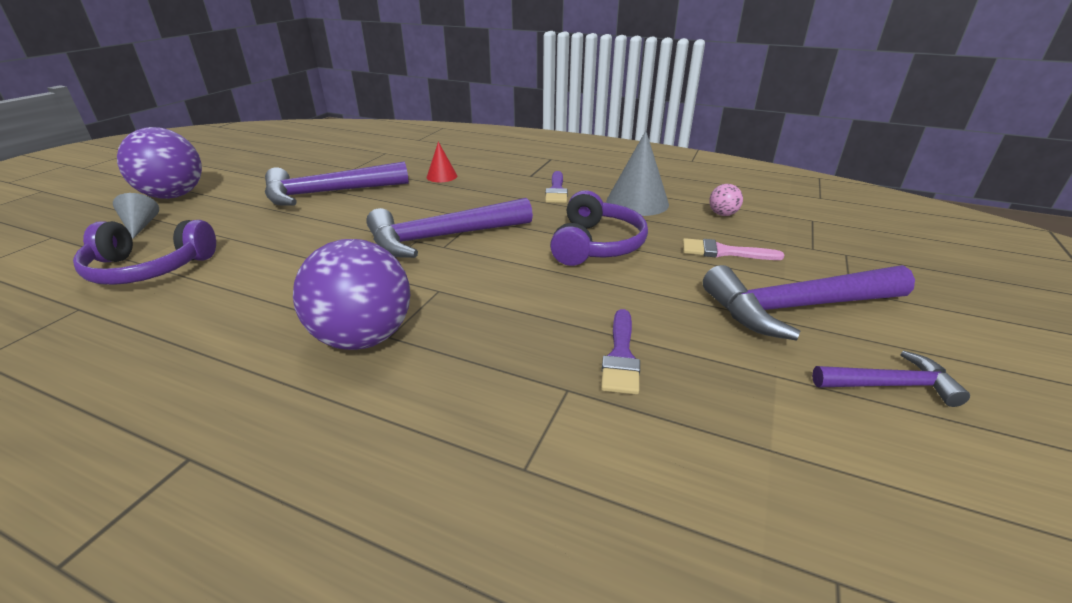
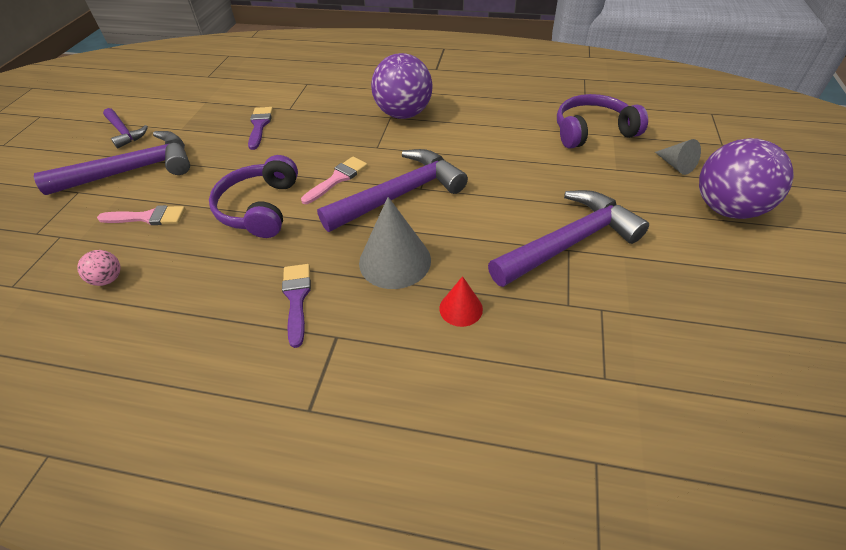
camera: 170 degrees right, 15 degrees up
grey cone [606,131,669,216] -> grey cone moved to [359,197,431,289]
purple hammer [812,351,970,407] -> purple hammer turned 120 degrees counterclockwise [103,108,148,149]
none -> pink brush [301,157,368,204]

